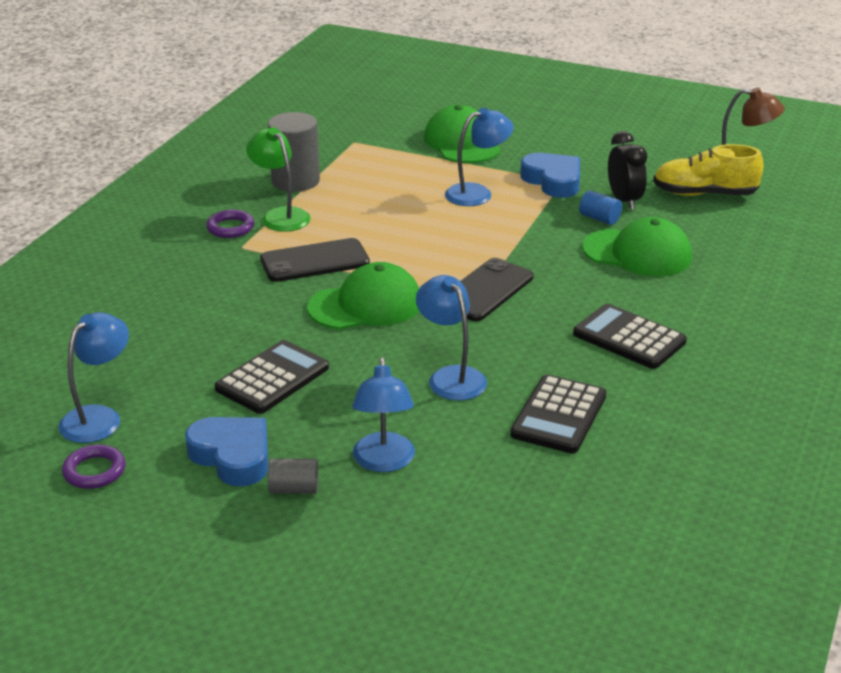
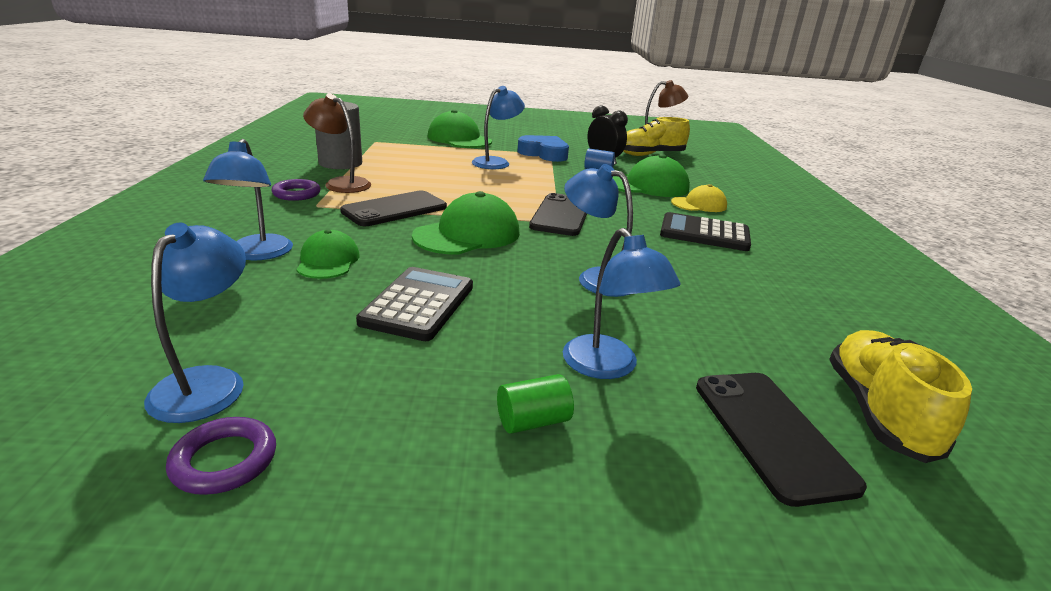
camera: 25 degrees left, 5 degrees down
blue heart [185,417,268,487] -> none
green lamp [246,127,311,232] -> brown lamp [303,94,371,193]
grey cylinder [268,458,318,494] -> green cylinder [497,374,574,434]
black calculator [510,374,606,453] -> none
none -> blue lamp [203,139,293,260]
none -> green cap [296,230,360,279]
none -> yellow cap [671,184,727,212]
none -> black phone [696,373,867,507]
none -> yellow shoe [829,330,972,463]

